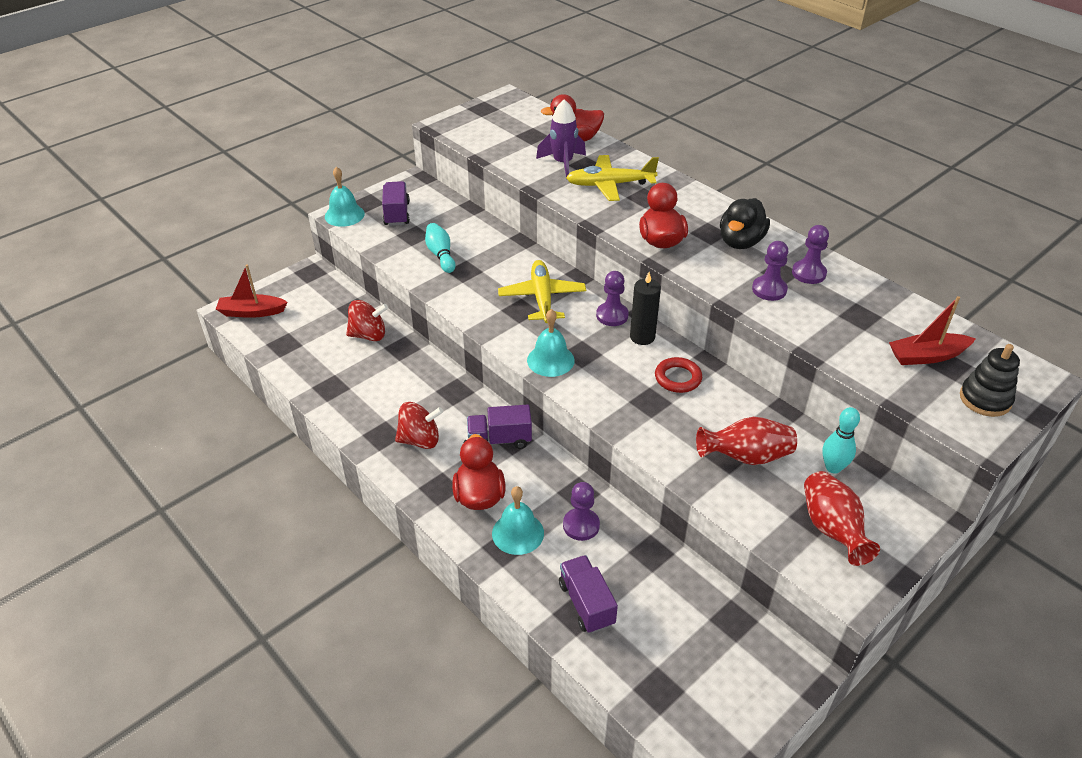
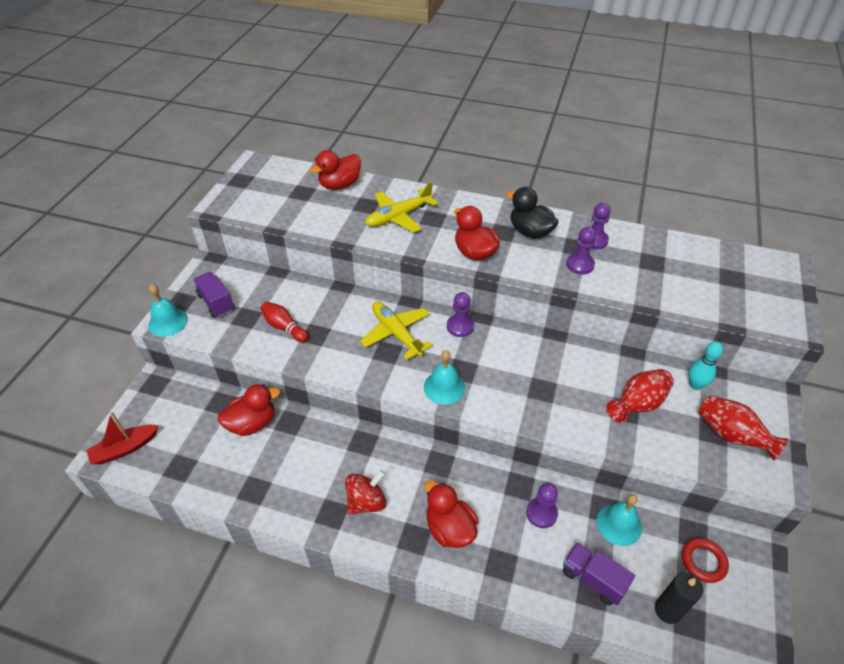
camera: 30 degrees left, 5 degrees up
red spinning top [346,300,388,341] -> red duck [218,384,280,436]
turquoise bowling pin [425,223,456,273] -> red bowling pin [260,302,308,342]
purple truck [467,405,532,449] -> none
turquoise bell [492,486,544,555] -> turquoise bell moved to [597,494,642,546]
purple rocket [536,99,586,177] -> none
black candle [630,272,661,345] -> black candle moved to [655,572,703,624]
red ring [655,357,702,393] -> red ring moved to [682,538,729,583]
black duck [720,198,770,249] -> black duck turned 135 degrees clockwise [507,187,559,238]
red boat [889,296,976,365] -> none
black stacking toy [960,344,1020,417] -> none

